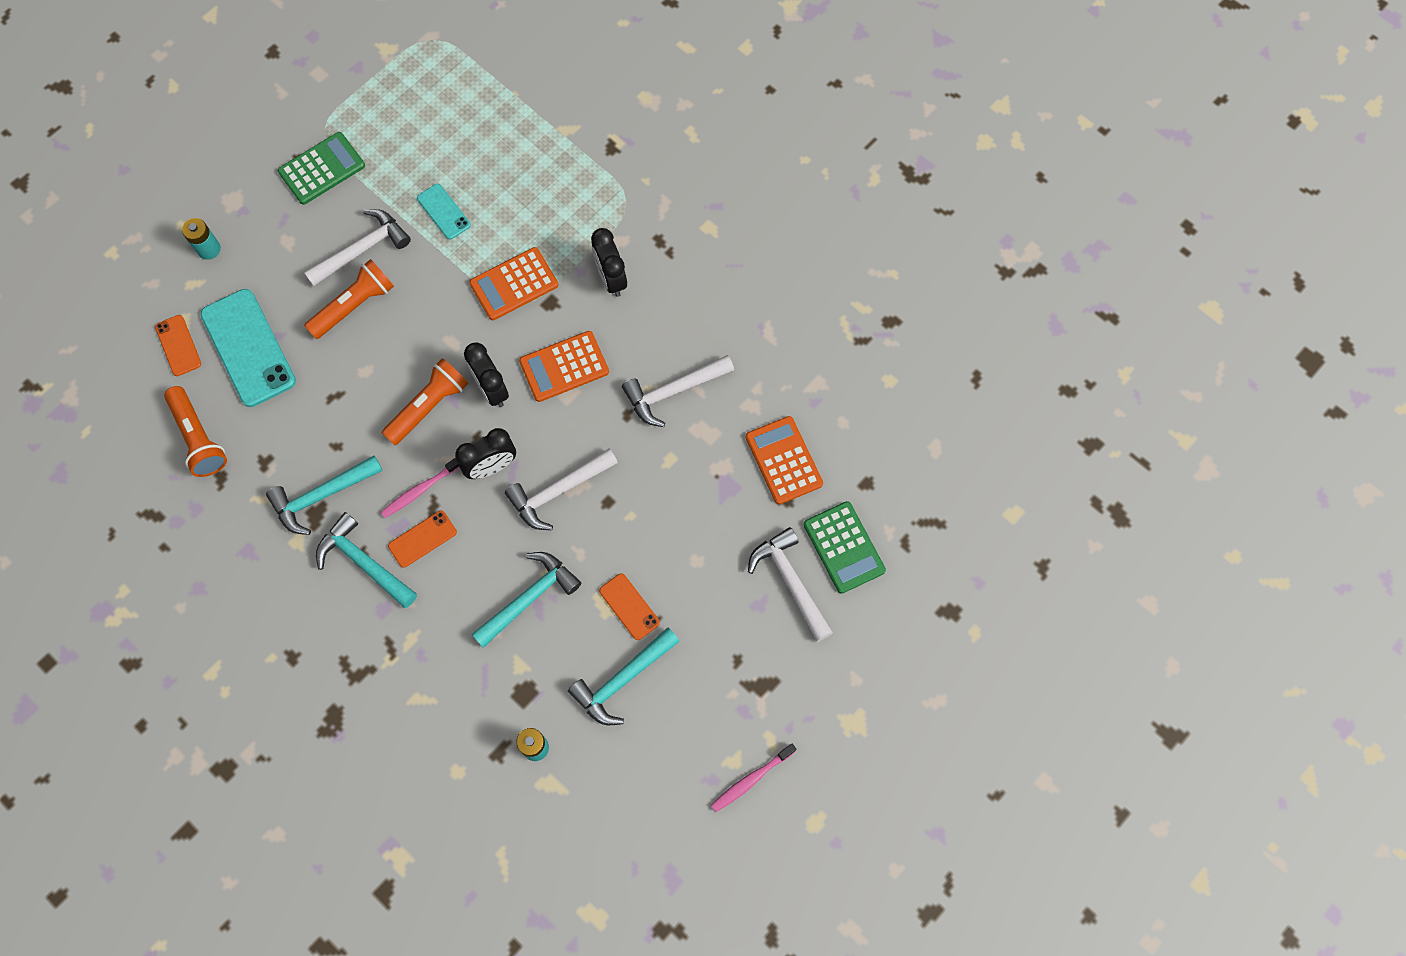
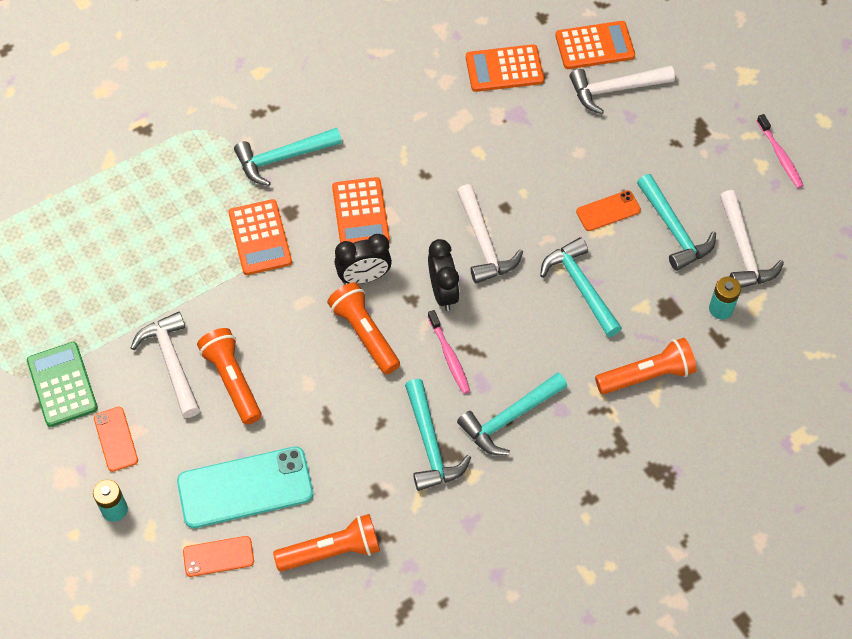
camera: 75 degrees left, 10 degrees down
orange phone [388,511,457,568] -> orange phone moved to [94,407,138,472]
turquoise phone [417,184,471,240] -> none
black clock [591,228,627,297] -> turquoise hammer [234,128,342,186]
white hammer [622,355,734,427] -> white hammer moved to [720,190,784,288]
green calculator [804,501,886,594] -> orange calculator [555,21,635,69]
none -> orange flashlight [595,338,696,394]

